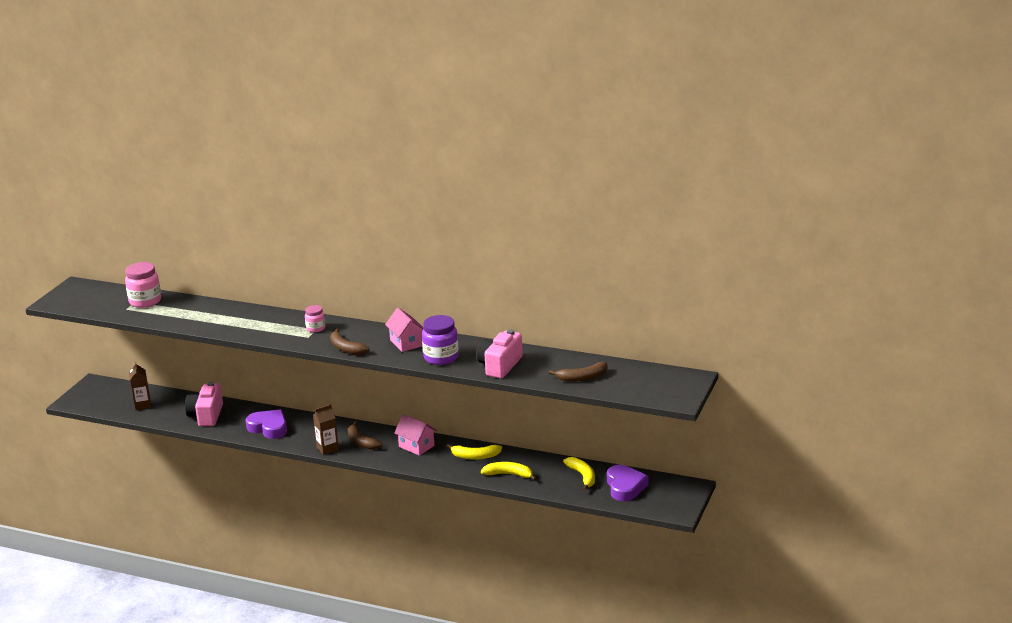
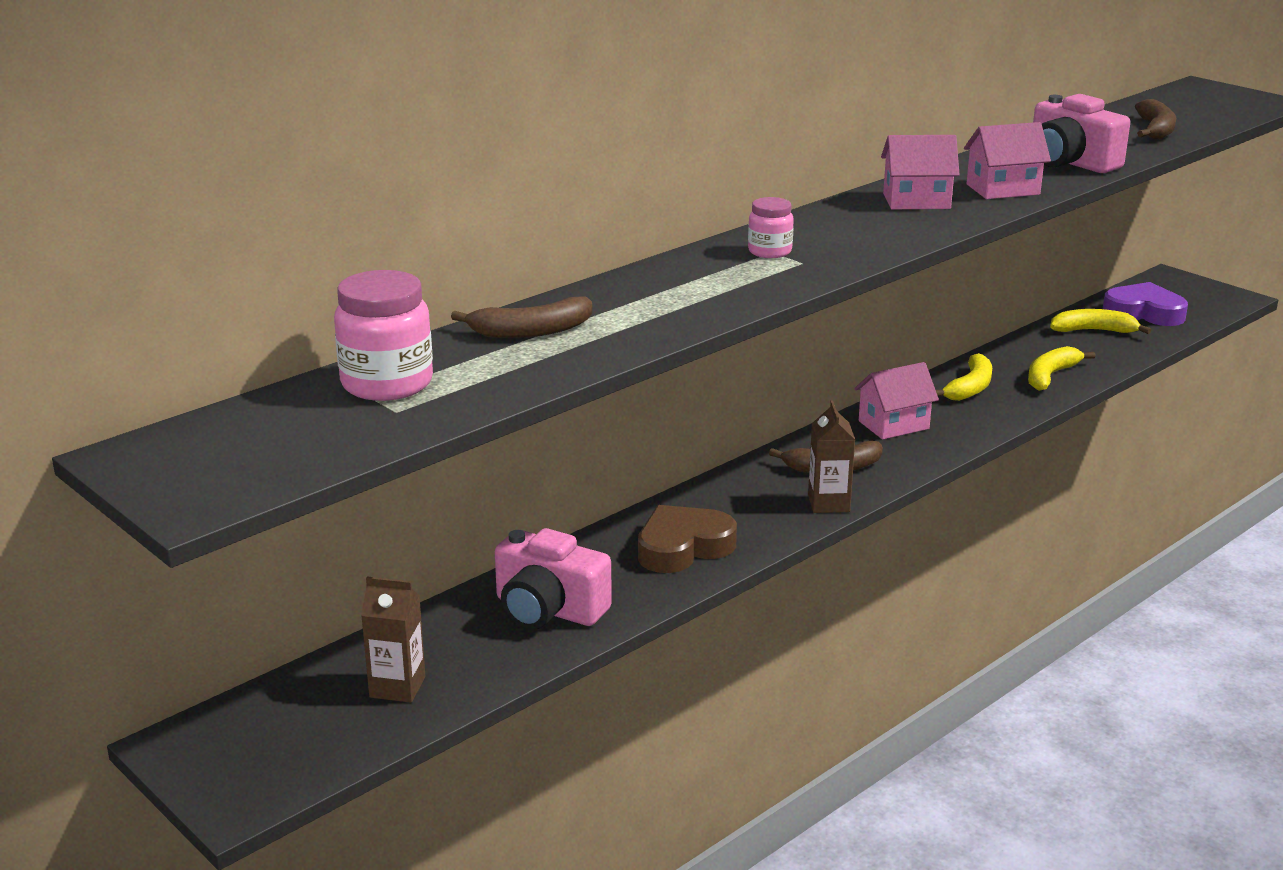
camera: 65 degrees left, 0 degrees up
purple heart [245,409,287,439] -> brown heart [638,505,737,573]
brown banana [330,328,369,355] -> brown banana moved to [451,296,592,338]
purple jar [422,315,459,365] -> pink house [964,122,1051,199]

